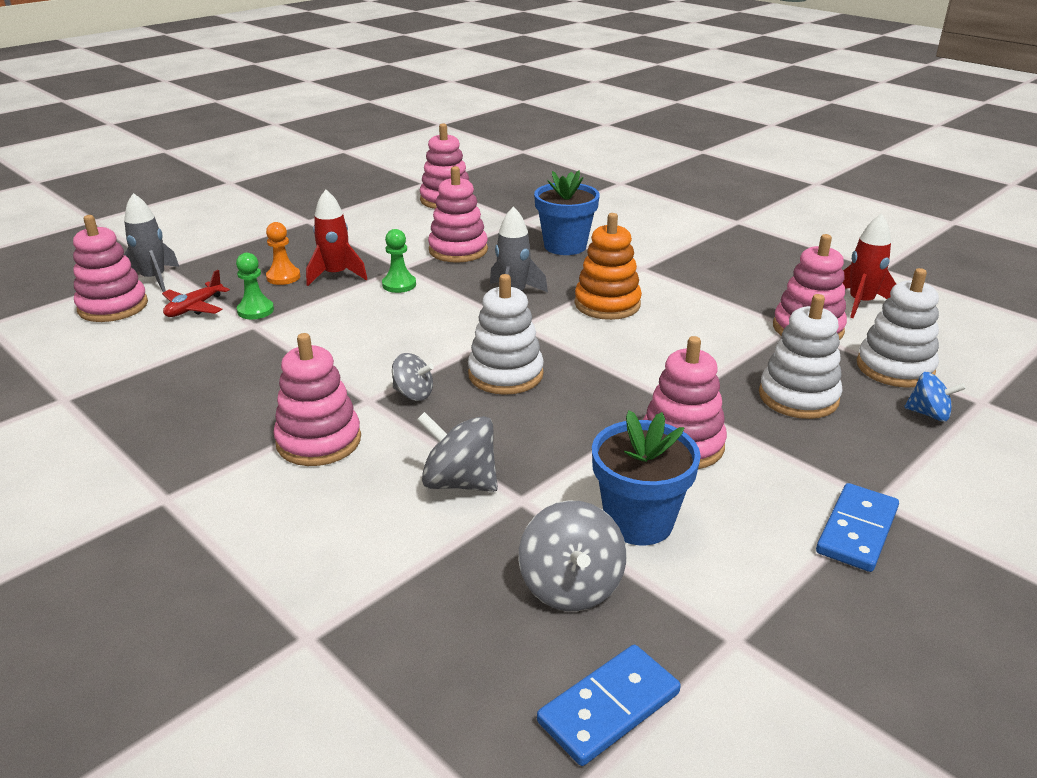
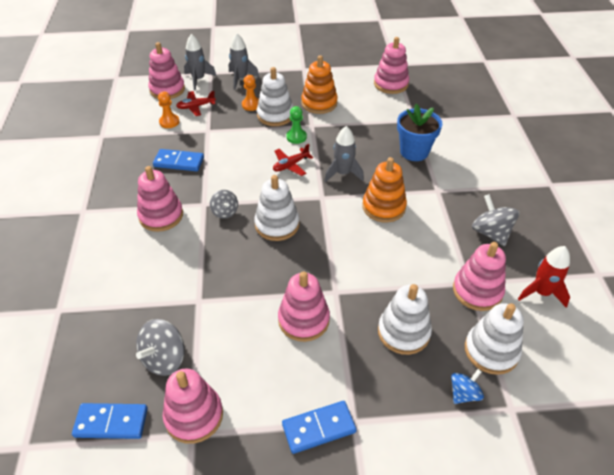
camera: 40 degrees right, 15 degrees up
green pawn [236,253,274,319] -> none
red rocket [306,190,367,286] -> white stacking toy [257,67,293,126]
grey spinning top [417,412,498,492] -> grey spinning top moved to [472,194,520,246]
pink stacking toy [428,166,488,263] -> pink stacking toy moved to [163,368,223,444]
blue flower pot [592,410,701,546] -> none
blue spinning top [904,372,966,422] -> blue spinning top turned 105 degrees counterclockwise [451,369,484,404]
none -> blue domino [153,149,204,171]
none -> orange pawn [158,92,179,128]
none -> grey rocket [229,33,259,89]
none -> red plane [273,144,313,176]
none -> orange stacking toy [301,55,338,114]

